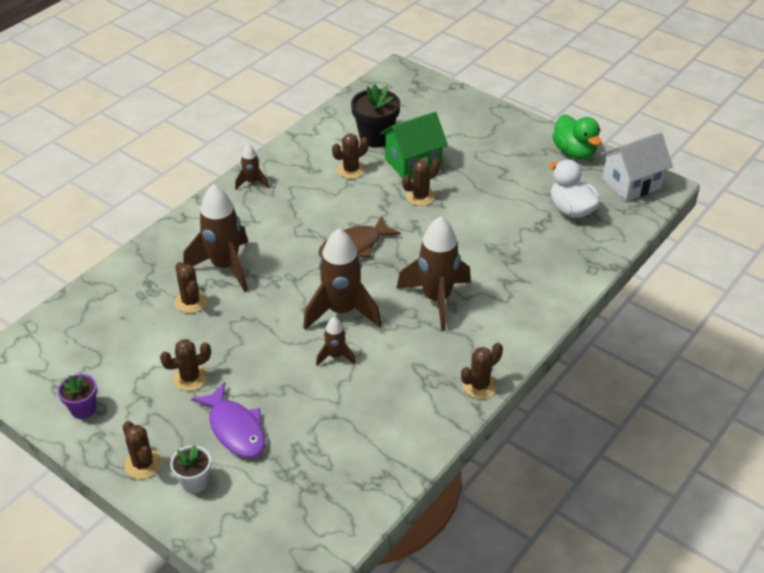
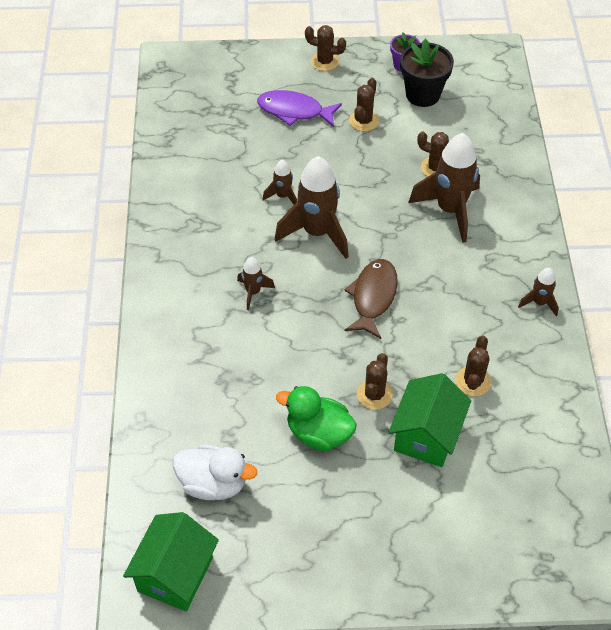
camera: 140 degrees right, 10 degrees up
white flower pot [170,444,211,493] -> none
black flower pot [351,84,400,147] -> black flower pot moved to [400,39,454,107]
brown rocket [396,216,471,331] -> brown rocket [237,257,275,310], size x0.49
brown cactus [461,343,503,399] -> none
green duck [552,114,602,160] -> green duck moved to [276,386,357,451]
white house [601,132,673,201] -> green house [123,512,219,611]

